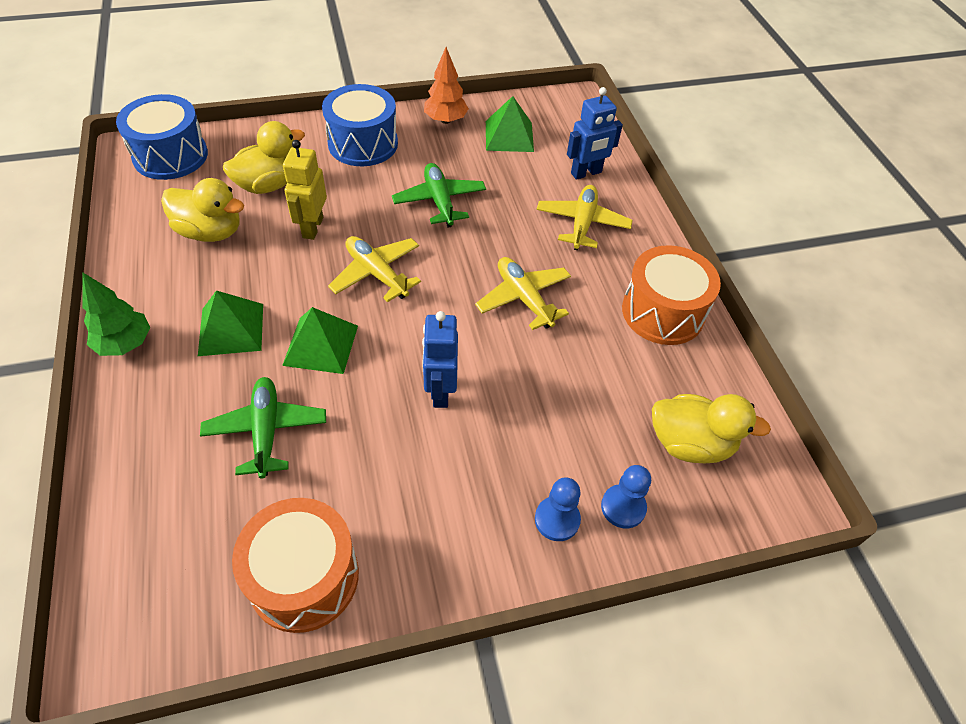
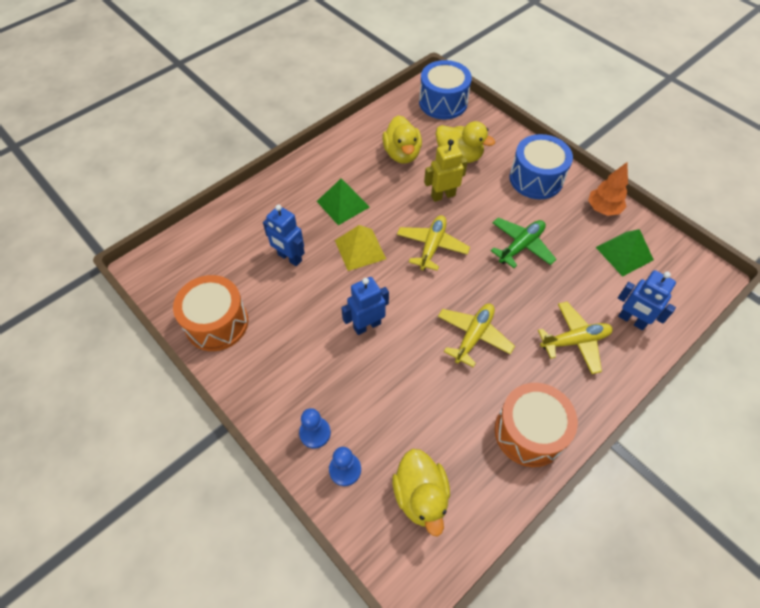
camera: 65 degrees right, 5 degrees up
green tree [82,272,150,356] -> none
green plane [200,377,326,479] -> blue robot [263,204,305,266]
green pyramid [282,307,358,374] -> yellow pyramid [335,225,386,271]

